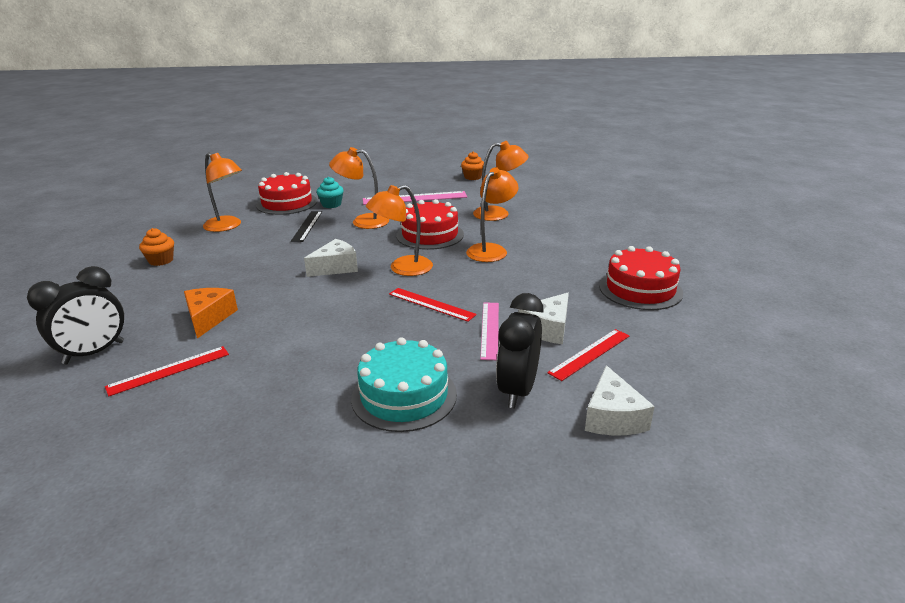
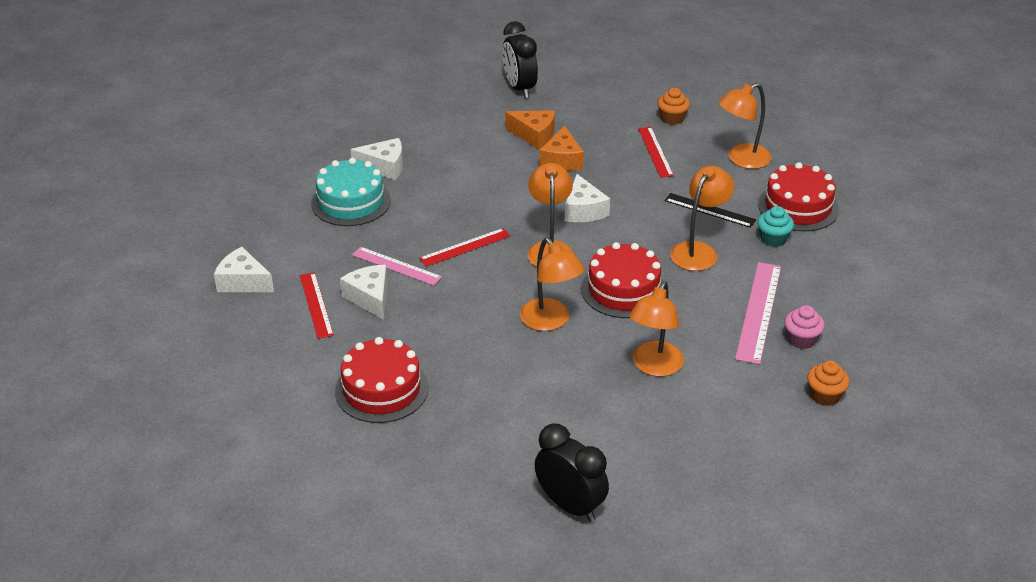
camera: 115 degrees right, 10 degrees up
red ruler [105,346,229,396] -> red ruler moved to [638,127,674,178]
black clock [496,293,544,409] -> black clock moved to [535,423,609,522]
none -> white cheese [351,138,403,180]
none -> orange cheese [539,126,584,171]
none -> pink cupcake [784,305,825,349]

